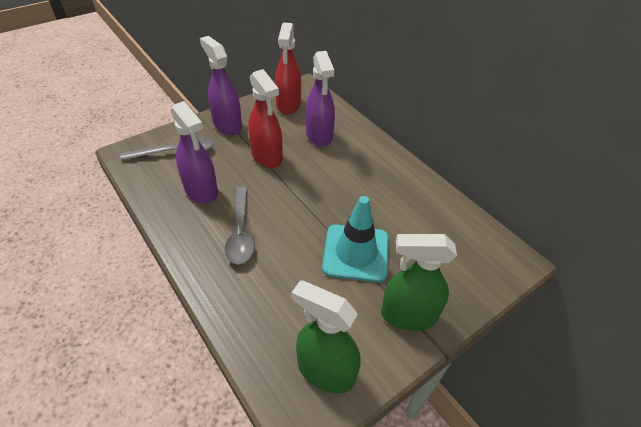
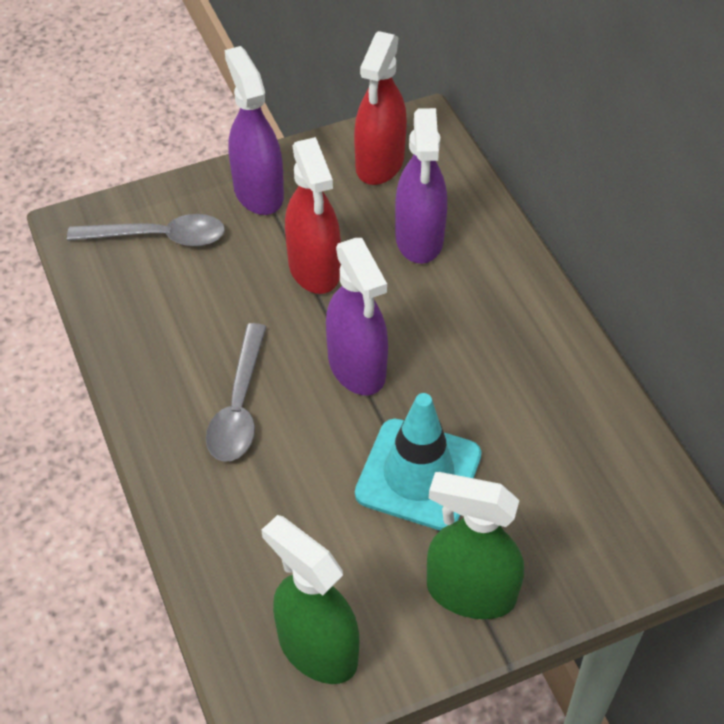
camera: 15 degrees right, 5 degrees up
purple spray bottle [170,101,218,204] -> purple spray bottle moved to [326,238,388,395]

